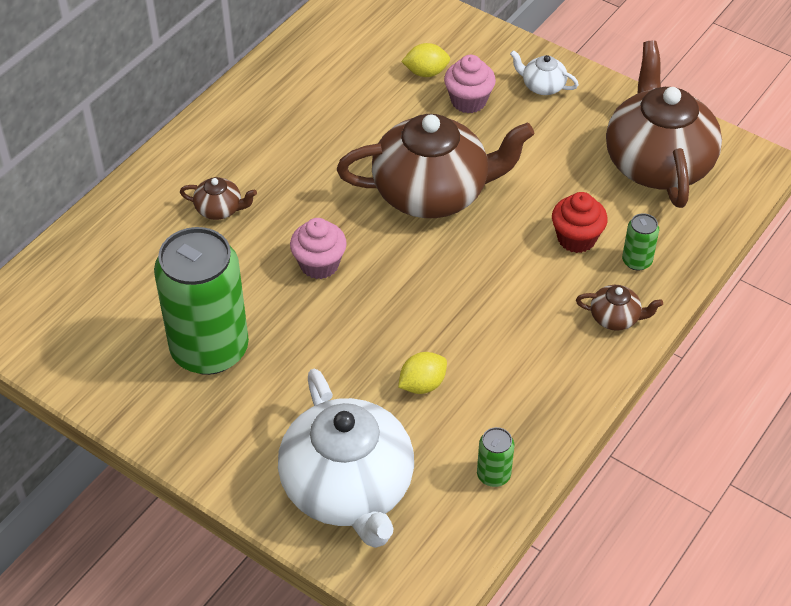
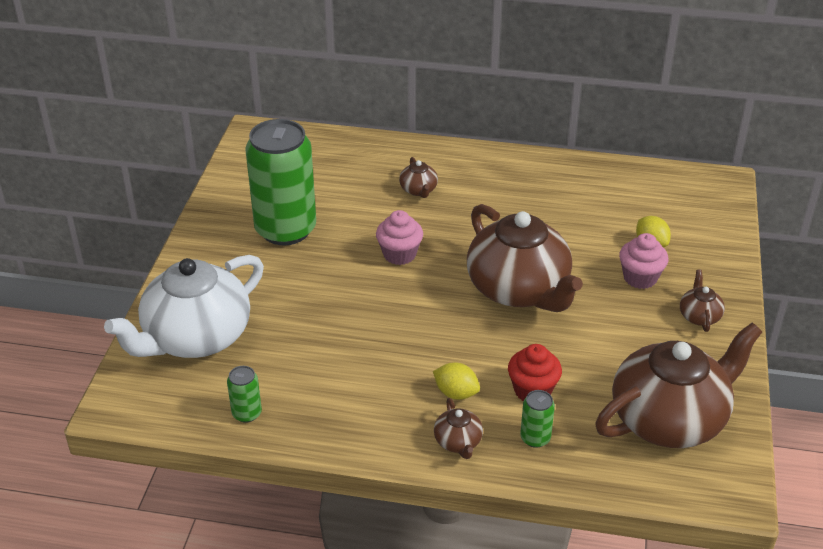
camera: 65 degrees right, 10 degrees down
yellow lemon [398,352,447,394] -> yellow lemon moved to [433,363,480,400]
white teapot [510,50,579,95] -> brown teapot [680,269,725,332]

